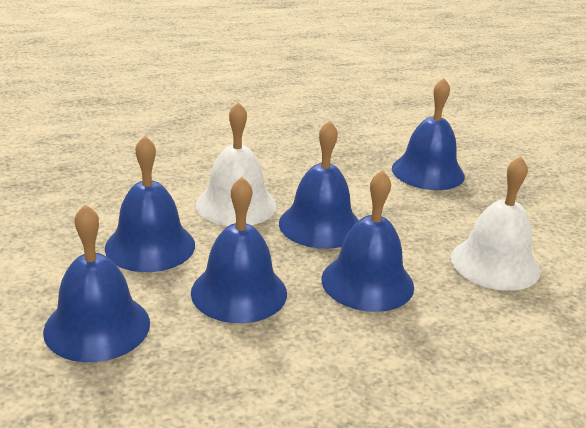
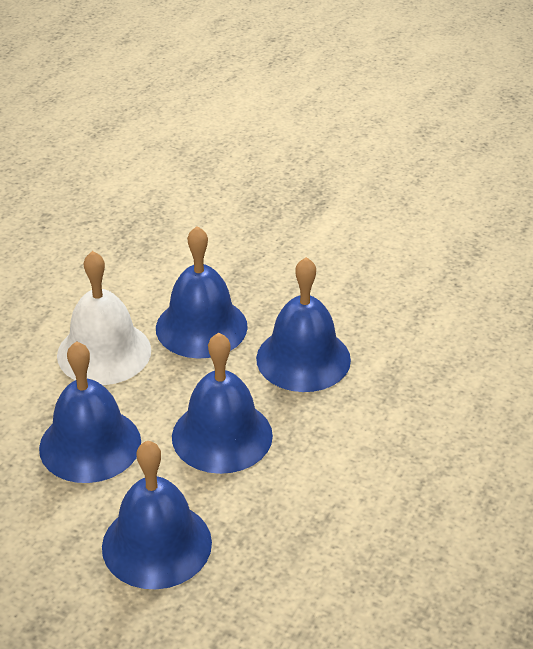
camera: 40 degrees left, 10 degrees up
blue bell [392,78,465,190] -> none
white bell [451,156,541,291] -> none

